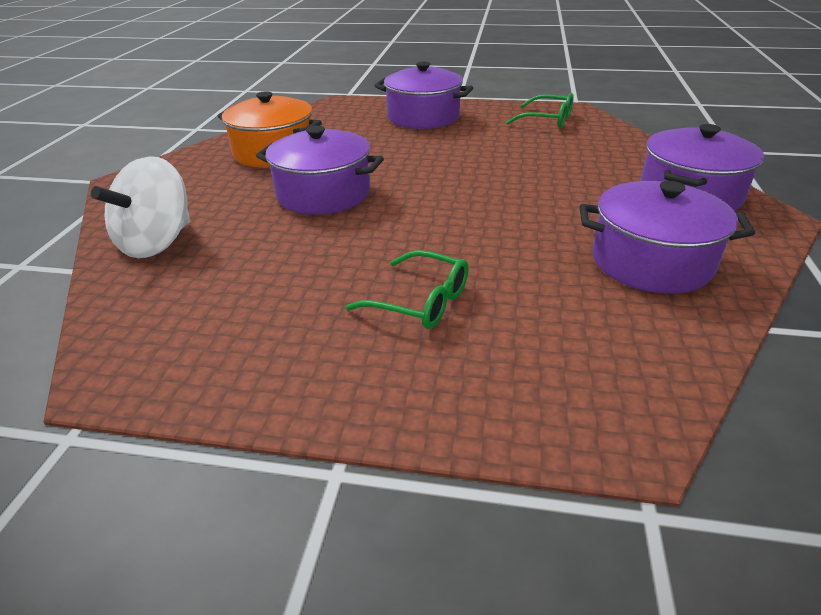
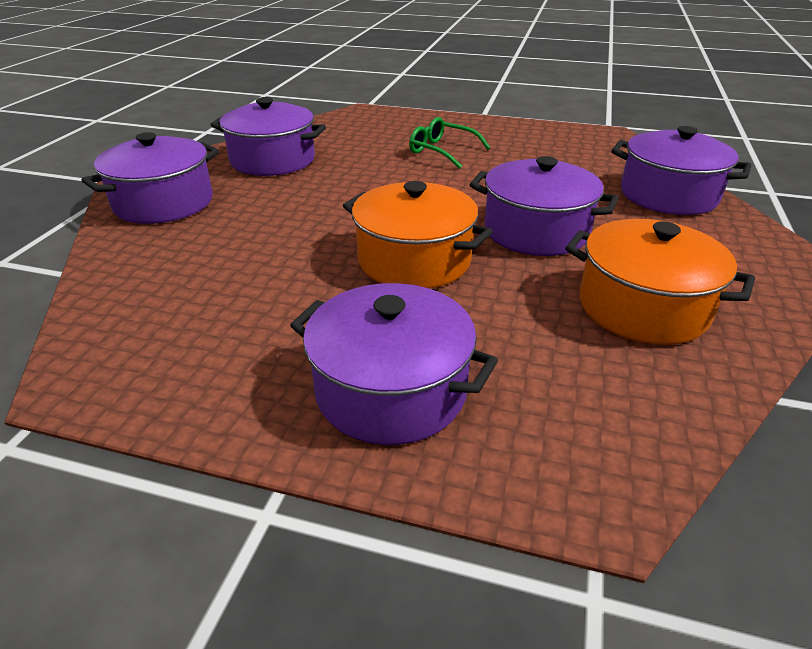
camera: 175 degrees left, 0 degrees up
white spinning top [91,156,190,258] -> purple pot [611,126,751,215]
green glasses [506,93,574,128] -> none
none -> orange pot [343,181,493,289]

